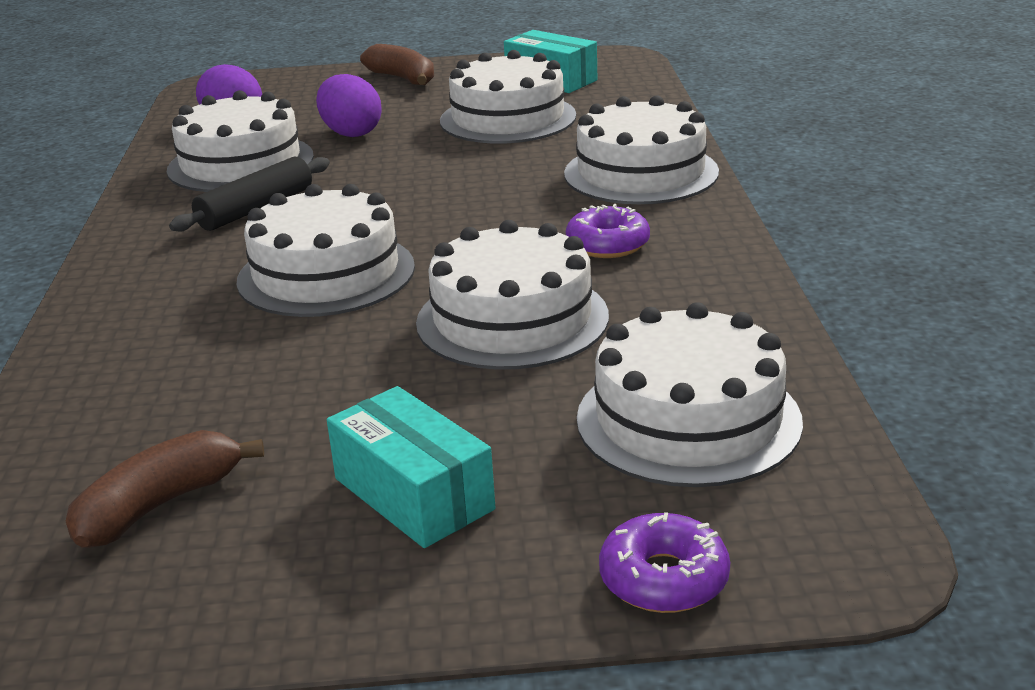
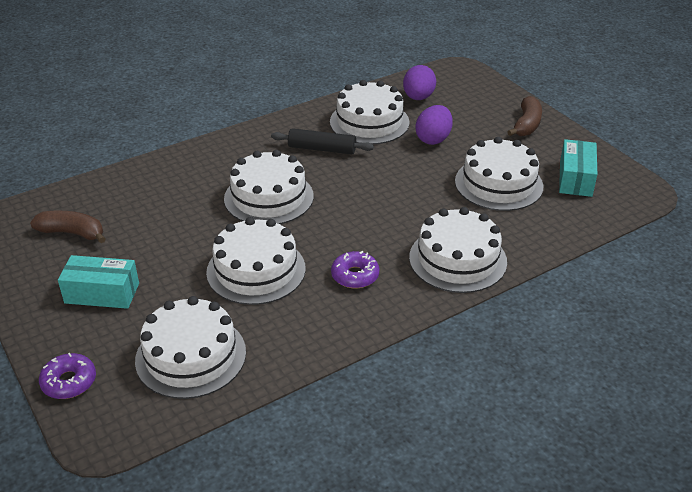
camera: 60 degrees right, 10 degrees up
turquoise box [327,386,496,548] -> turquoise box turned 75 degrees clockwise [58,255,139,309]

